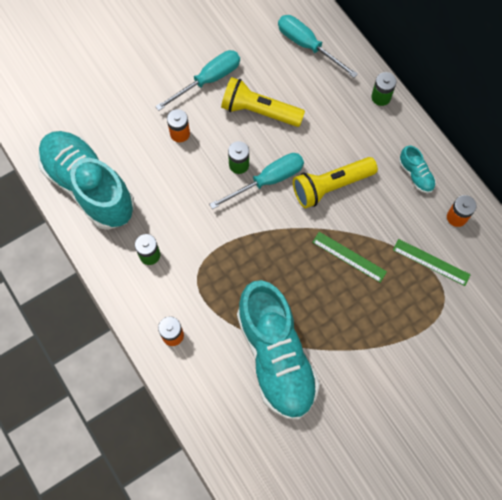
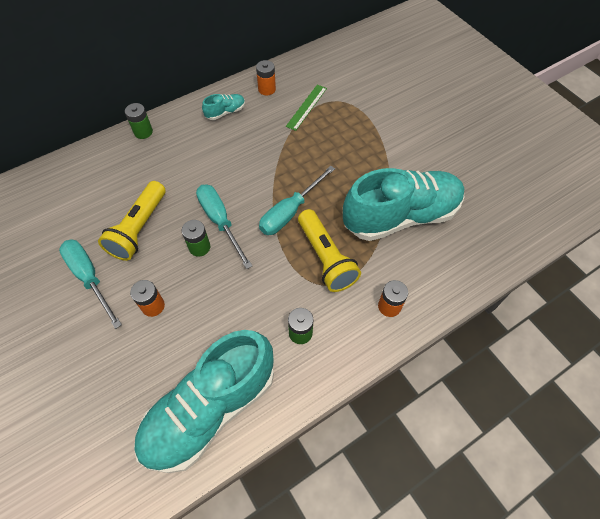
camera: 90 degrees left, 10 degrees down
turquoise screwdriver [278,15,358,78] -> turquoise screwdriver moved to [259,166,335,235]
yellow flashlight [293,157,378,209] -> yellow flashlight moved to [298,209,361,292]
green ruler [312,232,387,283] -> none

